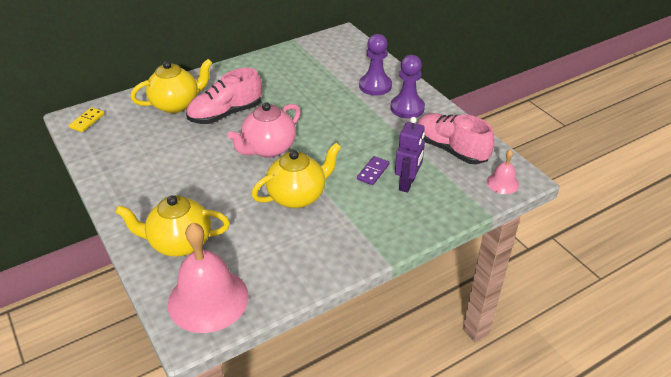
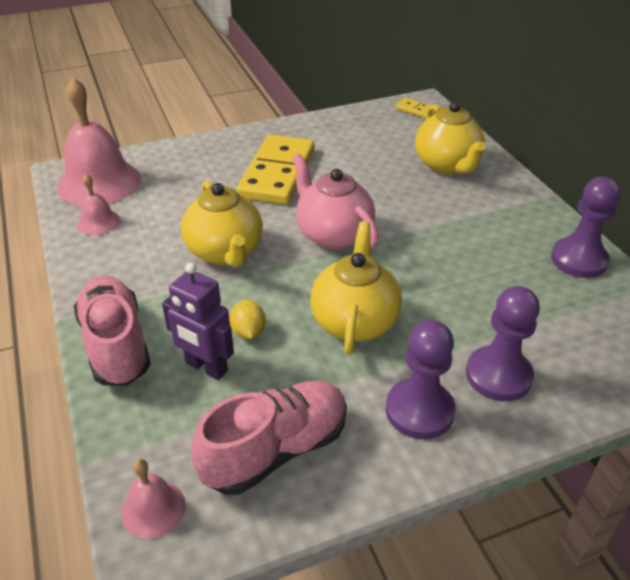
camera: 100 degrees right, 0 degrees up
yellow teapot [115,195,230,257] -> yellow teapot moved to [310,221,402,355]
pink shoe [186,68,262,124] -> pink shoe moved to [74,276,151,386]
purple domino [357,156,389,185] -> yellow lemon [229,300,266,339]
none -> pink bell [77,174,120,235]
none -> yellow domino [237,135,315,205]
none -> purple pawn [551,177,620,278]

